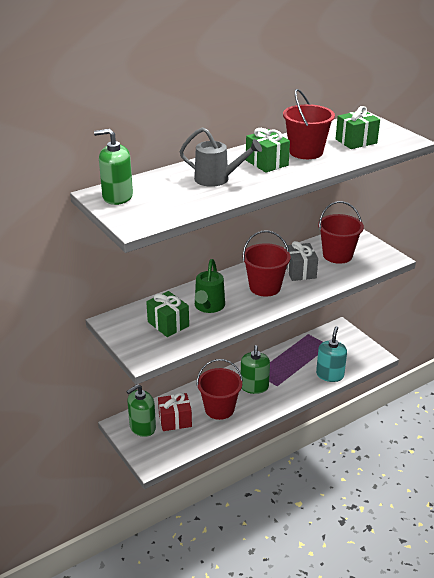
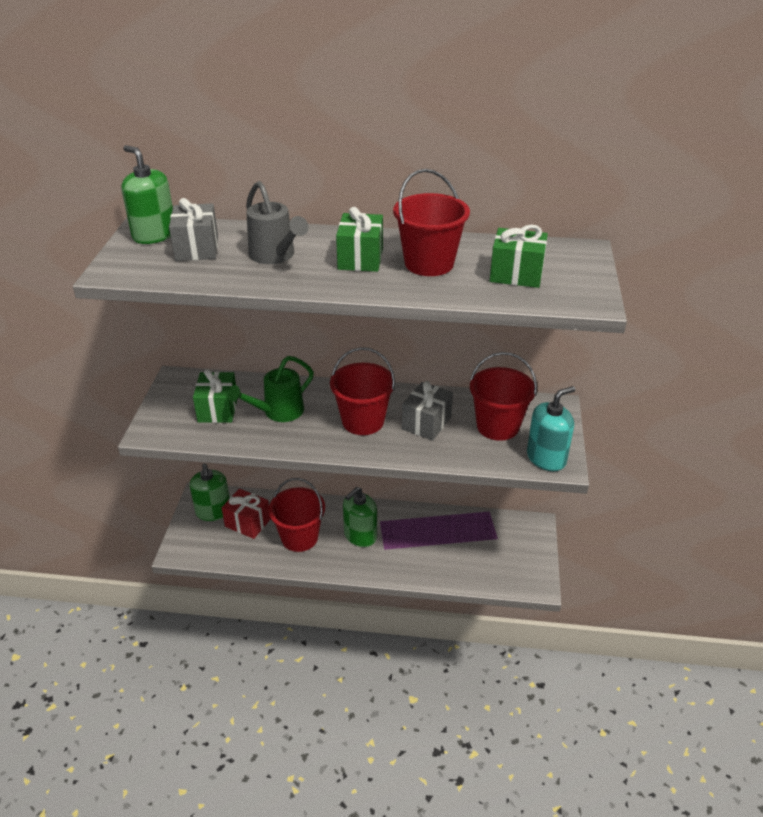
camera: 40 degrees right, 5 degrees up
green soap dispenser [126,384,156,437] -> green soap dispenser turned 105 degrees counterclockwise [190,463,230,521]
turquoise soap dispenser [316,326,347,382] -> turquoise soap dispenser moved to [527,386,575,471]
none -> grey gift [169,198,218,261]

